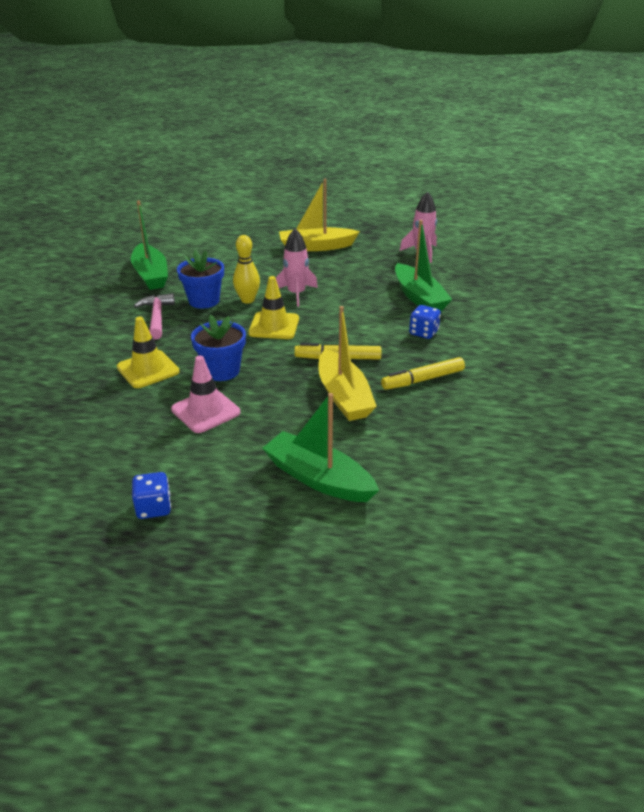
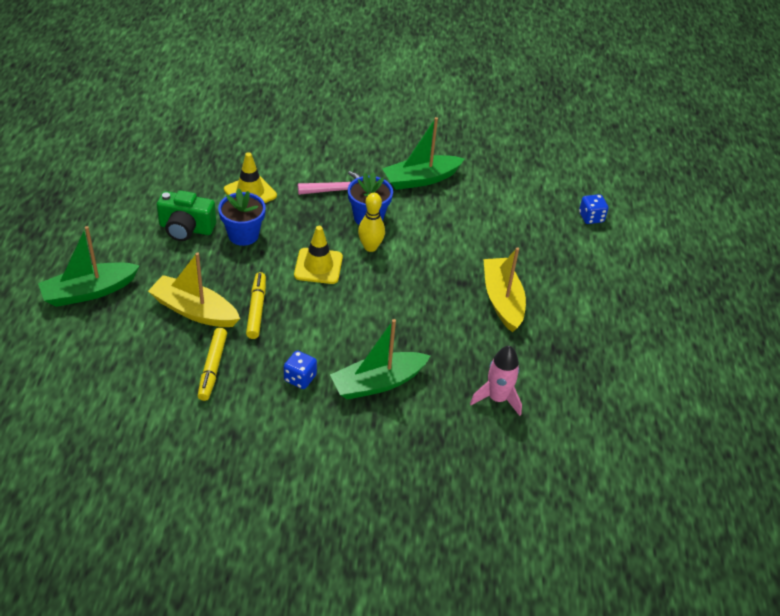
camera: 85 degrees right, 10 degrees up
blue dice [132,472,171,519] -> blue dice moved to [579,194,608,224]
pink traffic cone [171,356,240,433] -> green camera [157,190,216,241]
green boat [262,393,379,502] -> green boat turned 150 degrees counterclockwise [38,226,140,307]
pink rocket [276,229,318,307] -> none
yellow boat [318,306,377,421] -> yellow boat turned 45 degrees clockwise [148,252,240,327]
yellow marker [381,357,465,390] -> yellow marker turned 150 degrees counterclockwise [198,328,227,401]

